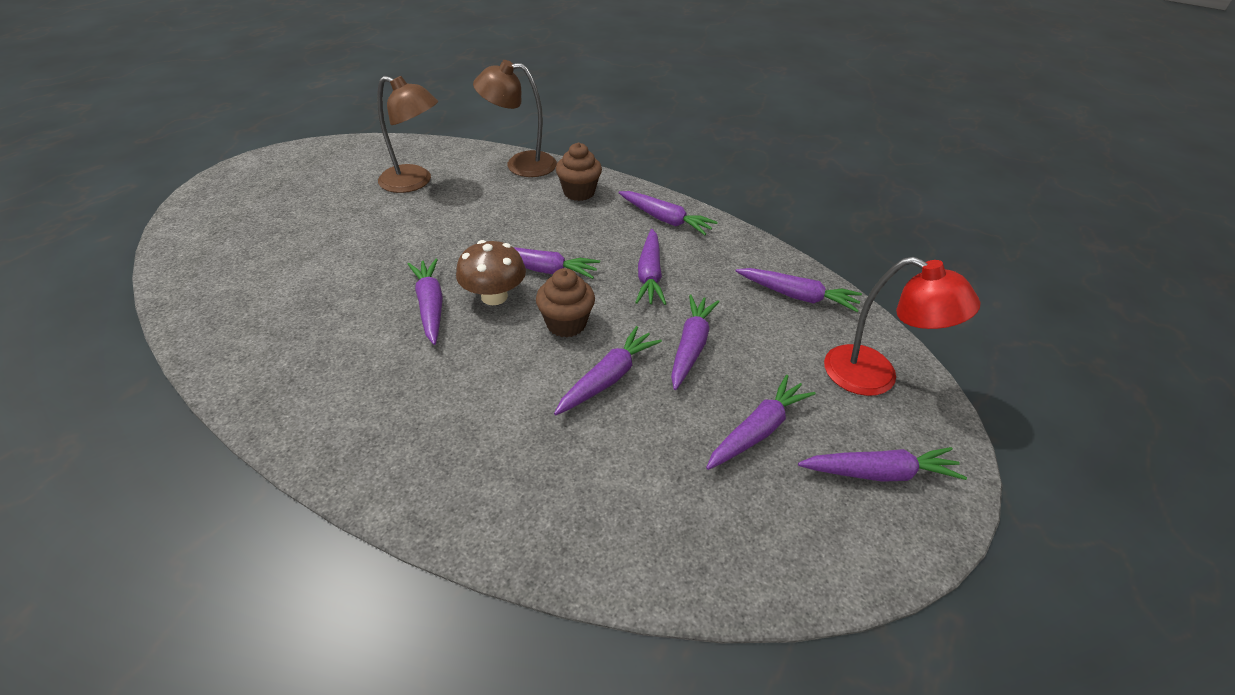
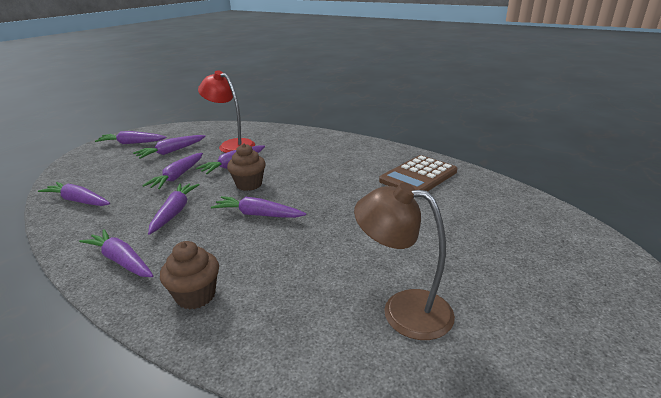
camera: 175 degrees left, 15 degrees down
purple carrot [408,258,443,345] -> none
brown mushroom [456,240,526,305] -> none
brown lamp [473,60,557,177] -> none
red lamp [824,257,980,396] -> red lamp moved to [198,70,255,153]
none -> brown calculator [379,155,458,191]

